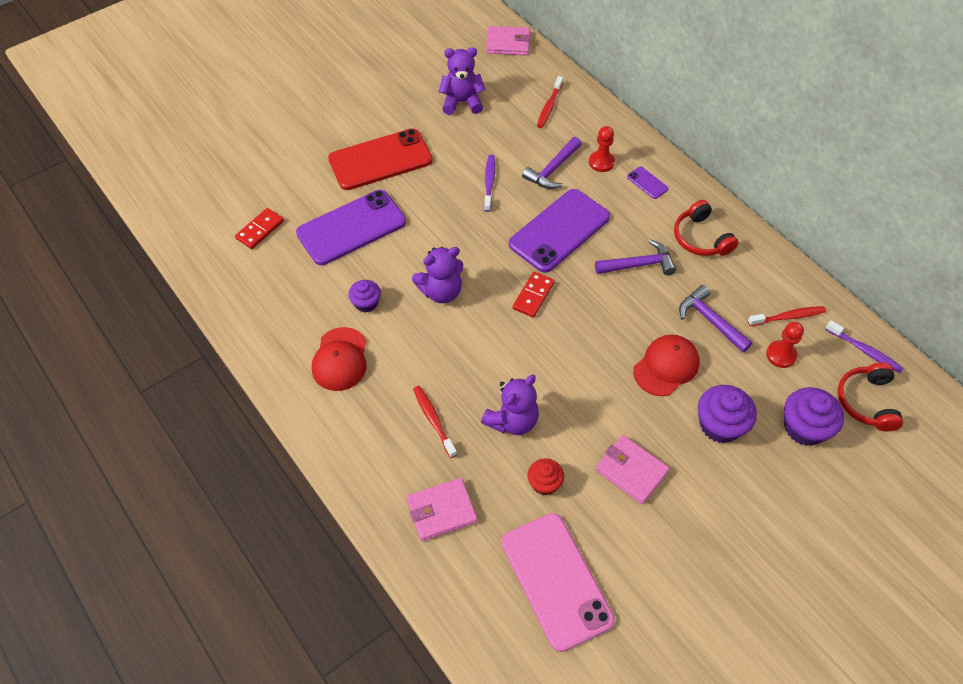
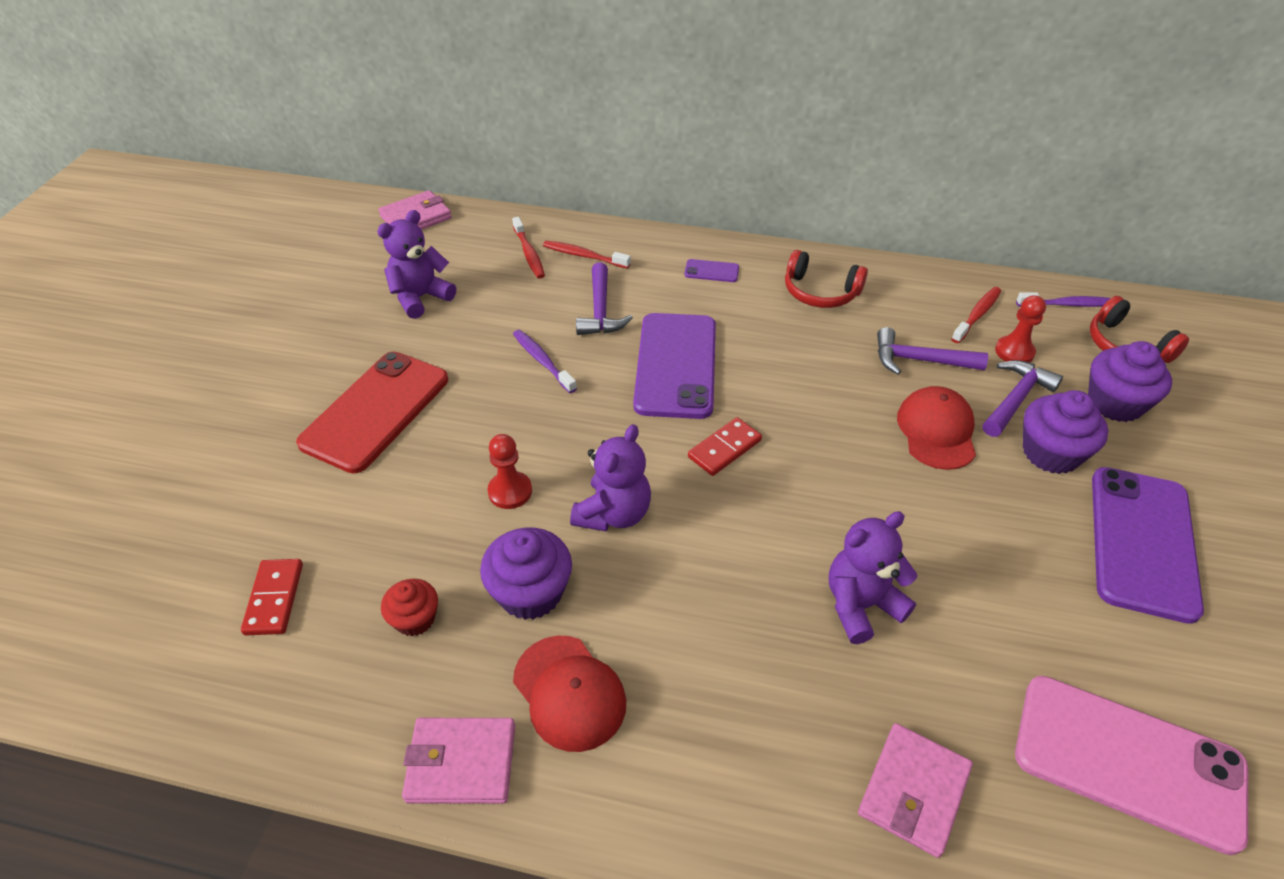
camera: 40 degrees left, 10 degrees down
purple phone [296,190,406,265] -> purple phone moved to [1092,467,1204,624]
purple cupcake [348,280,381,313] -> purple cupcake [480,527,572,620], size x1.63
red toothbrush [413,386,457,458] -> red toothbrush moved to [543,241,631,269]
purple teddy bear [481,375,539,435] -> purple teddy bear turned 120 degrees counterclockwise [829,511,918,644]
red domino [512,272,555,318] -> red domino turned 60 degrees clockwise [688,417,762,476]
red cupcake [528,458,564,495] -> red cupcake moved to [381,579,438,636]
red pawn [589,126,615,172] -> red pawn moved to [487,434,532,509]
purple hammer [595,239,676,275] -> purple hammer moved to [983,360,1063,437]
pink wallet [595,435,670,504] -> pink wallet moved to [402,718,515,804]

